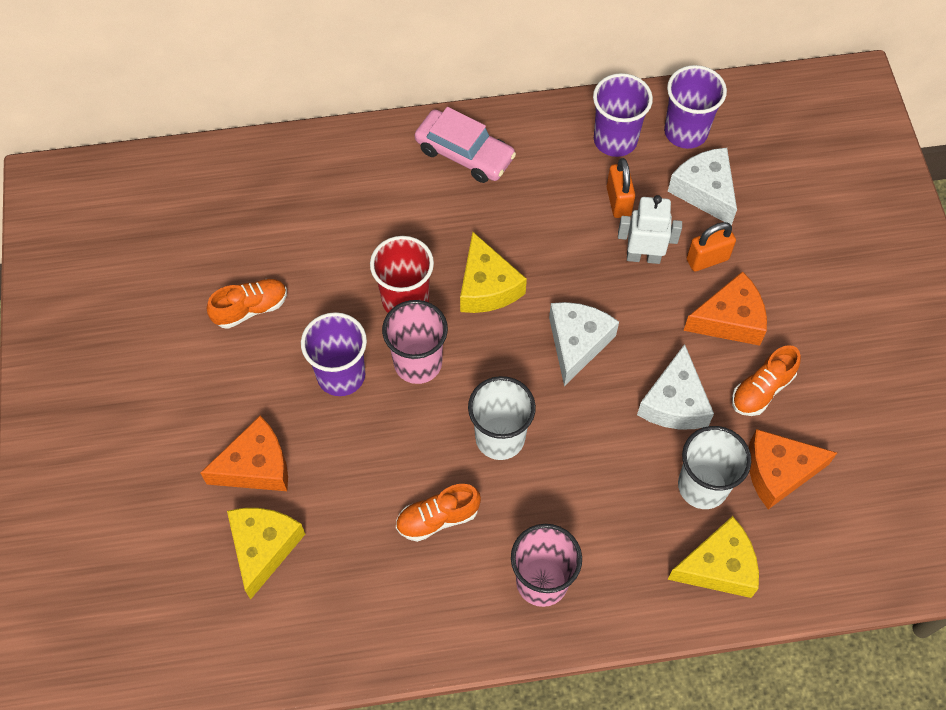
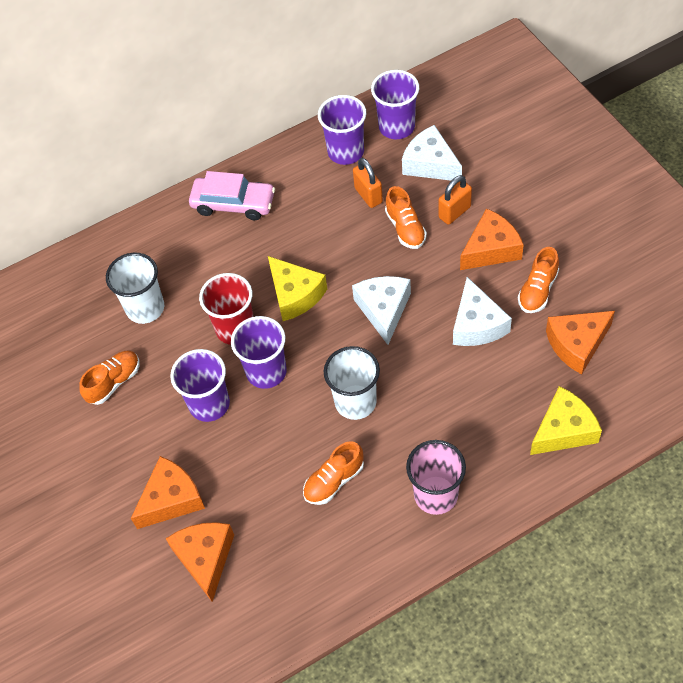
camera: 15 degrees left, 5 degrees down
yellow cheese [227,508,305,600] -> orange cheese [166,522,234,602]
pink cup [382,300,448,384] -> purple cup [231,316,287,389]
white robot [618,195,682,264] -> orange shoe [385,186,427,249]
white cup [678,426,751,509] -> white cup moved to [106,253,164,324]

